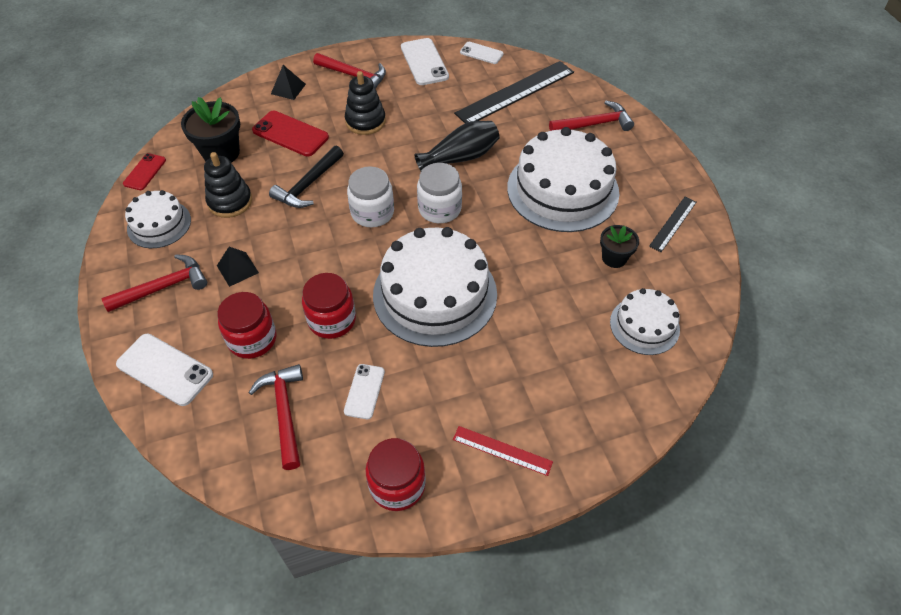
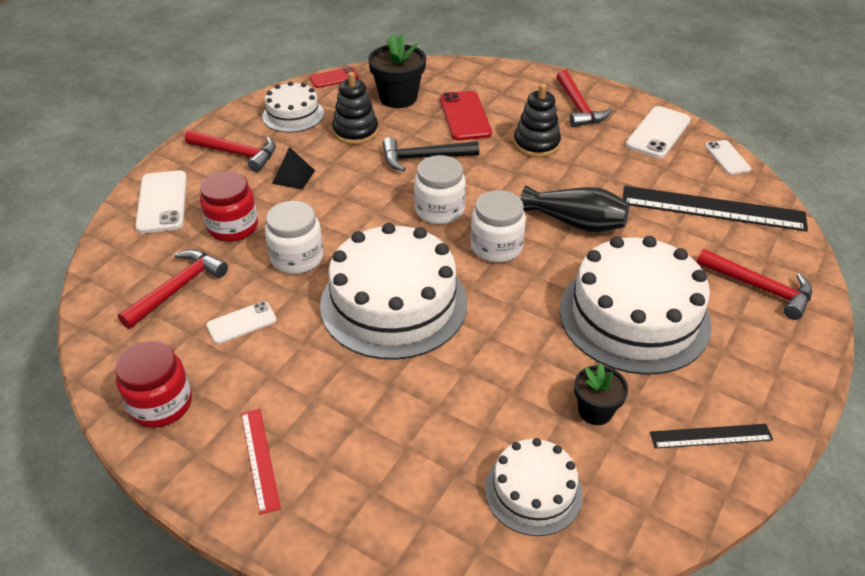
camera: 50 degrees right, 10 degrees down
black pyramid [271,65,306,100] -> none
red jar [302,273,356,339] -> white jar [265,201,323,274]

